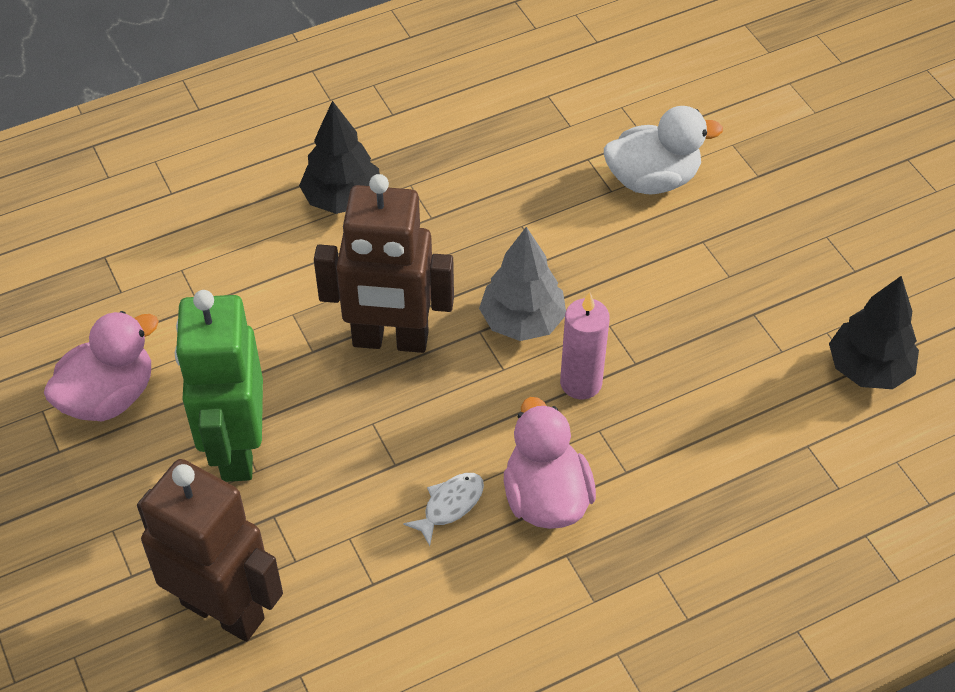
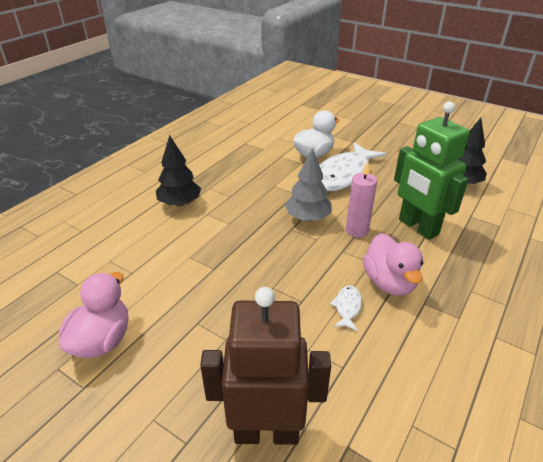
camera: 30 degrees left, 15 degrees down
green robot [175,290,263,482] -> green robot moved to [394,101,470,240]
brown robot [314,174,454,353] -> none
pink duck [504,397,596,529] -> pink duck turned 150 degrees counterclockwise [363,233,423,296]
none -> white fish [319,142,387,191]

